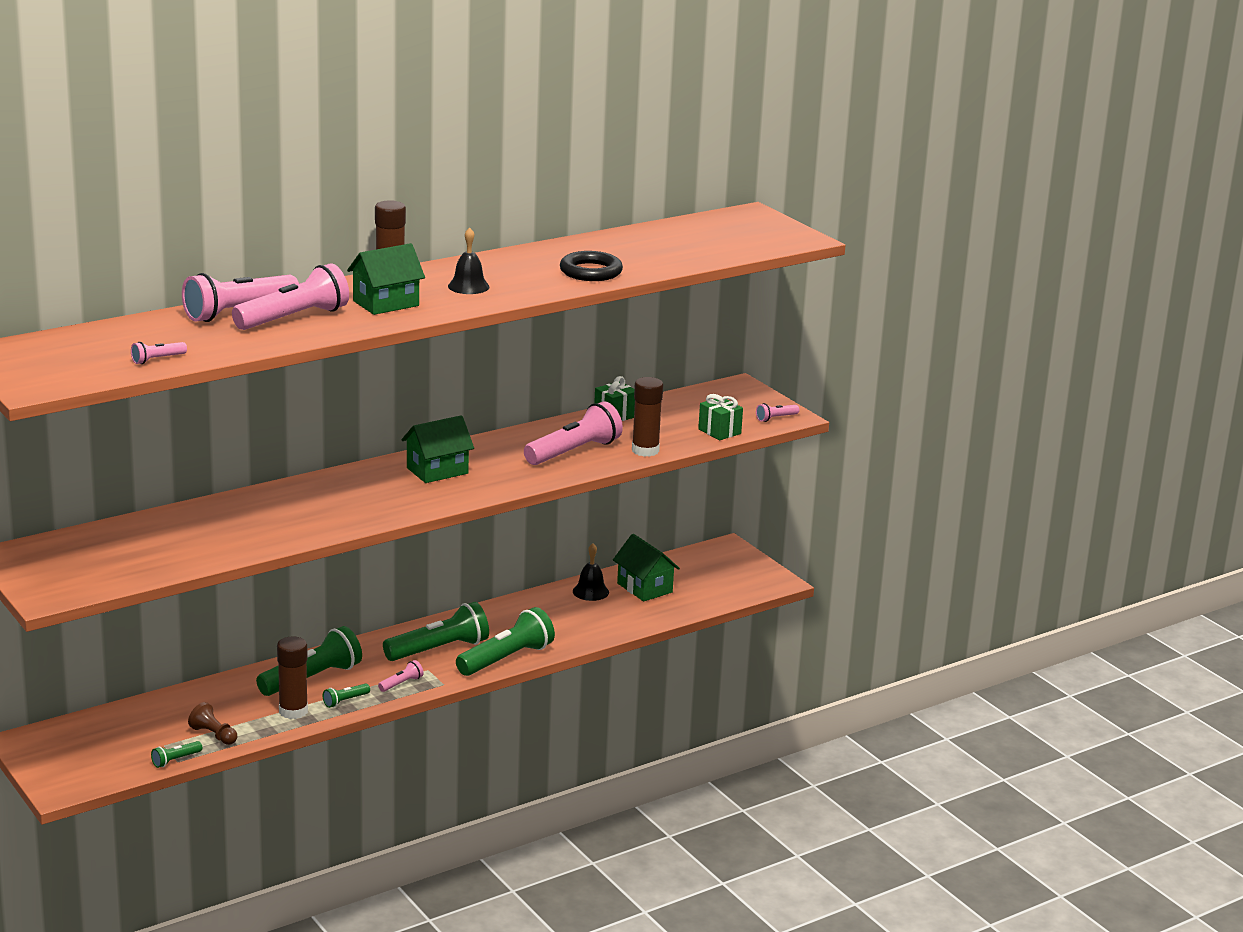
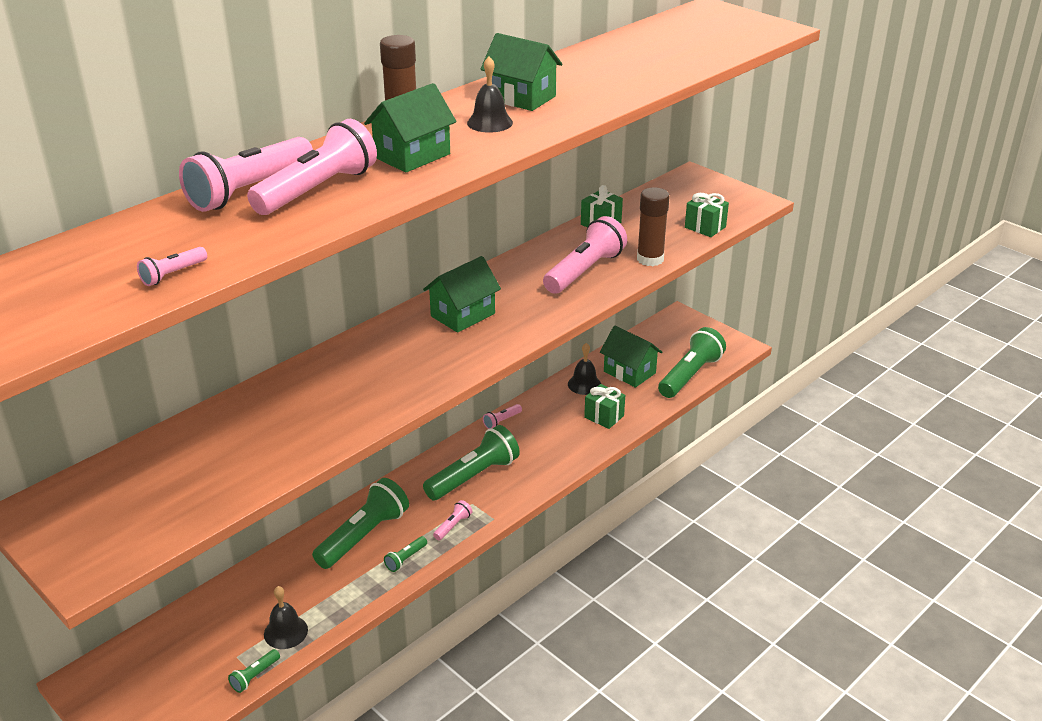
camera: 10 degrees left, 10 degrees up
brown pawn [188,702,238,745] -> black bell [264,586,308,649]
brown glue stick [277,637,308,719] -> none
green flashlight [456,607,555,676] -> green flashlight moved to [658,327,726,398]
black ring [560,251,623,281] -> none
pink flashlight [756,403,799,422] -> pink flashlight moved to [483,404,522,429]
none -> green house [480,33,562,111]
none -> green gift [584,384,625,429]

